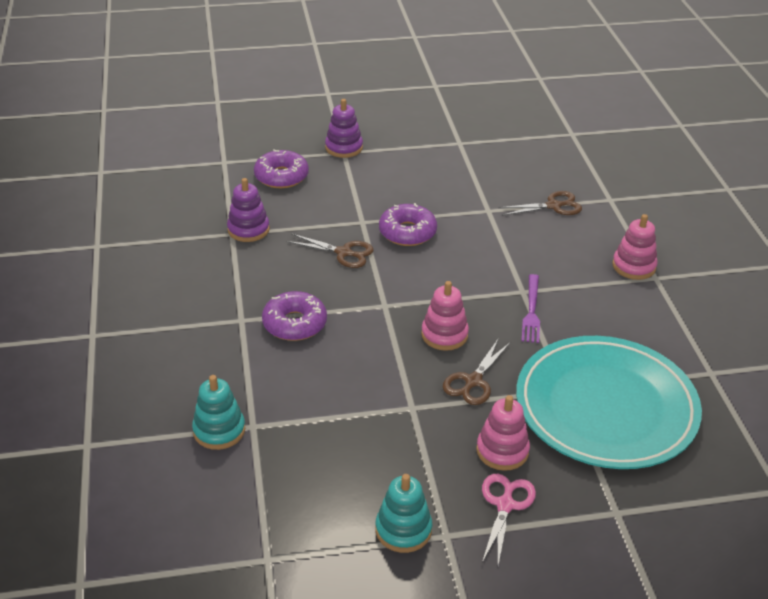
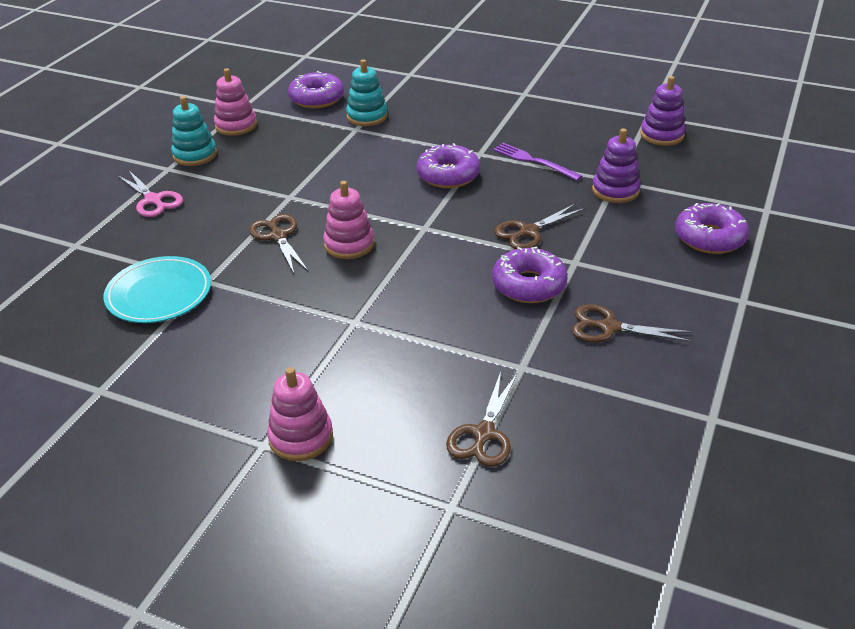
camera: 125 degrees right, 0 degrees up
purple stacking toy [325,99,363,158] -> purple stacking toy moved to [640,76,686,146]
pink stacking toy [476,395,530,471] -> pink stacking toy moved to [214,68,257,136]
turquoise plate [516,336,702,469] -> turquoise plate [103,256,211,323], size x0.54
purple fork [521,274,540,343] -> purple fork moved to [493,143,582,181]
none -> purple donut [288,71,344,108]
none -> brown scissors [571,304,692,343]

